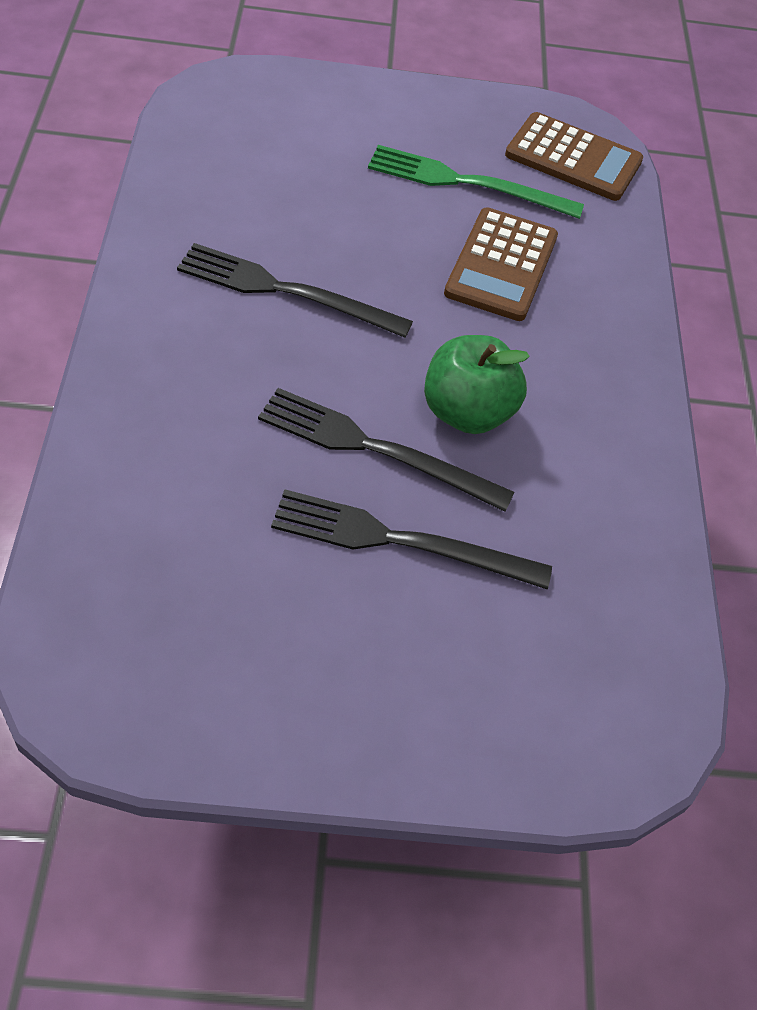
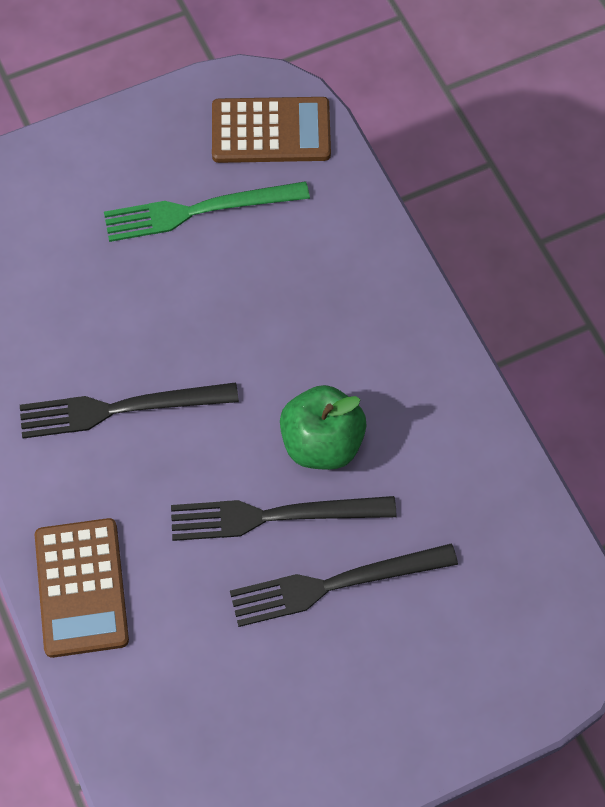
camera: 20 degrees left, 10 degrees up
brown calculator [444,207,558,321] -> brown calculator moved to [35,518,129,658]

